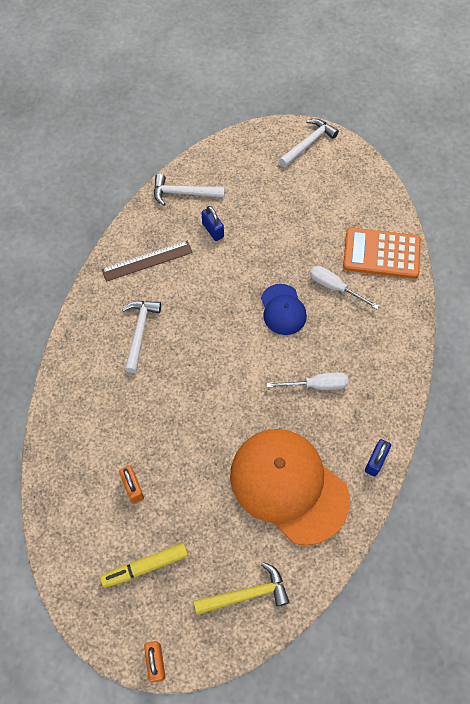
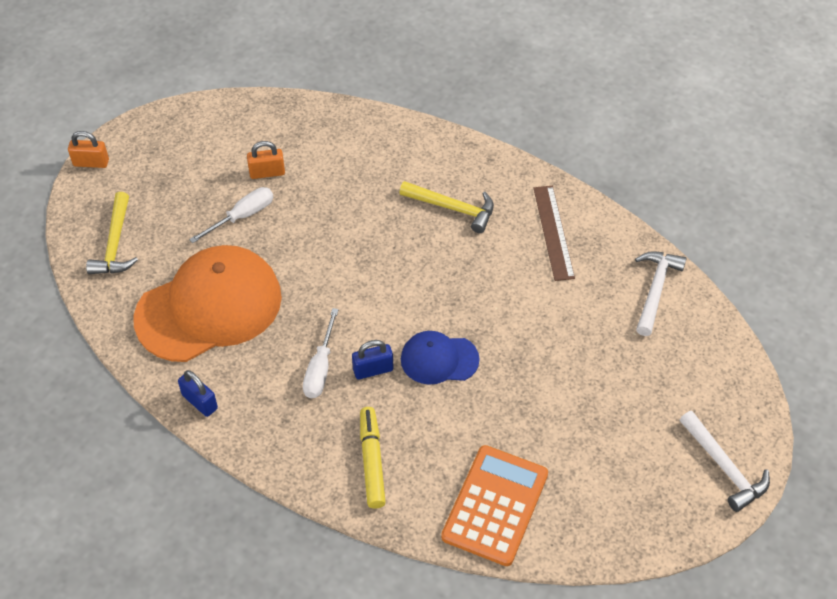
camera: 105 degrees right, 10 degrees down
yellow marker [100,543,188,588] -> yellow marker moved to [360,407,386,508]
white hammer [122,301,161,373] -> yellow hammer [399,181,494,233]
blue padlock [201,206,224,241] -> blue padlock moved to [352,340,393,379]
white screwdriver [310,266,379,309] -> white screwdriver moved to [189,187,273,243]

